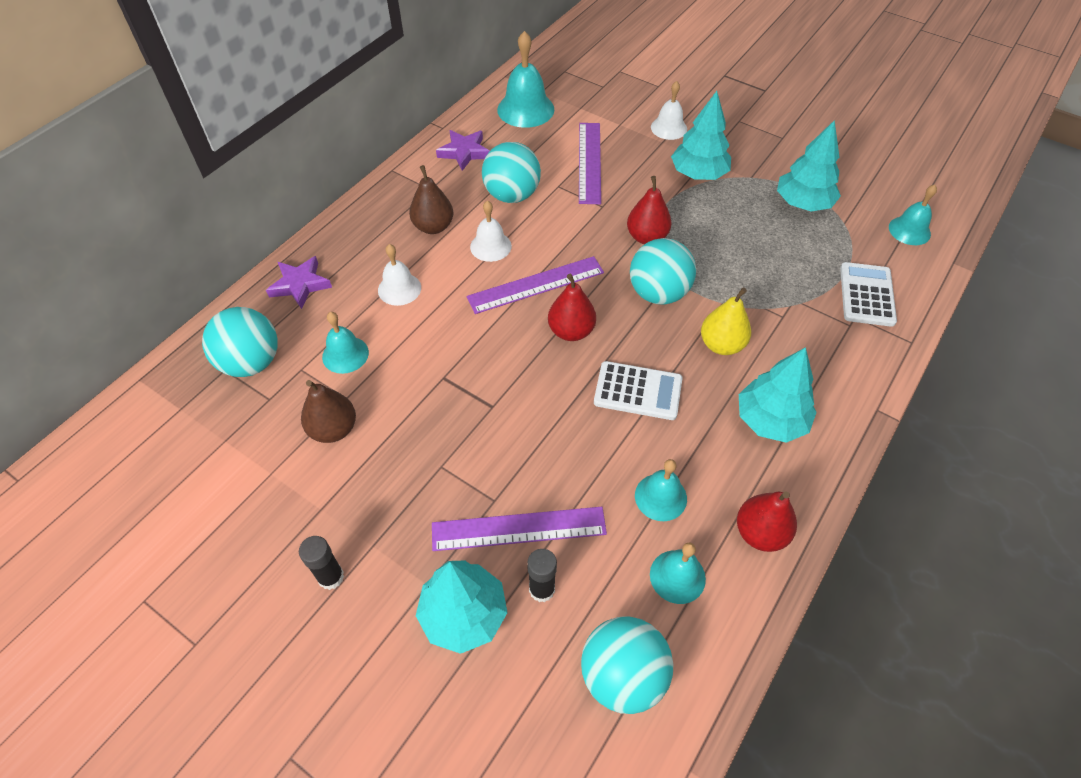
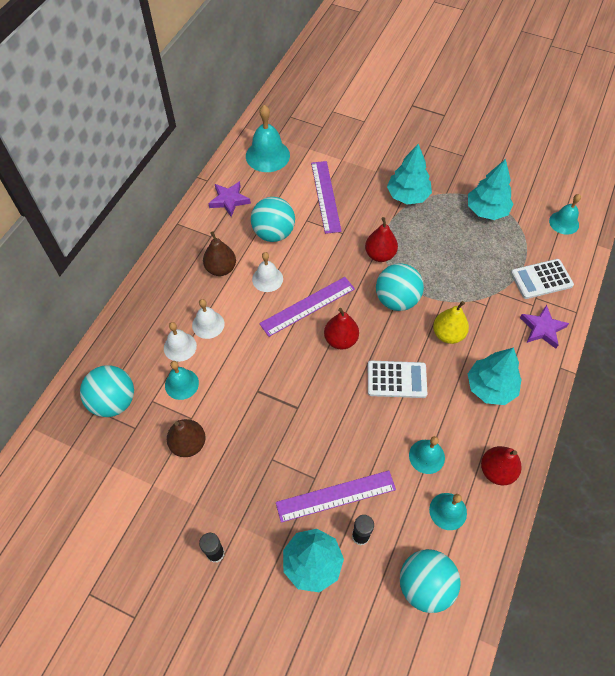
camera: 10 degrees left, 5 degrees up
purple star [266,256,332,309] -> purple star moved to [520,305,569,349]
white bell [651,81,687,140] -> white bell moved to [164,322,197,362]
white calculator [840,262,897,327] -> white calculator turned 105 degrees counterclockwise [511,259,574,299]

